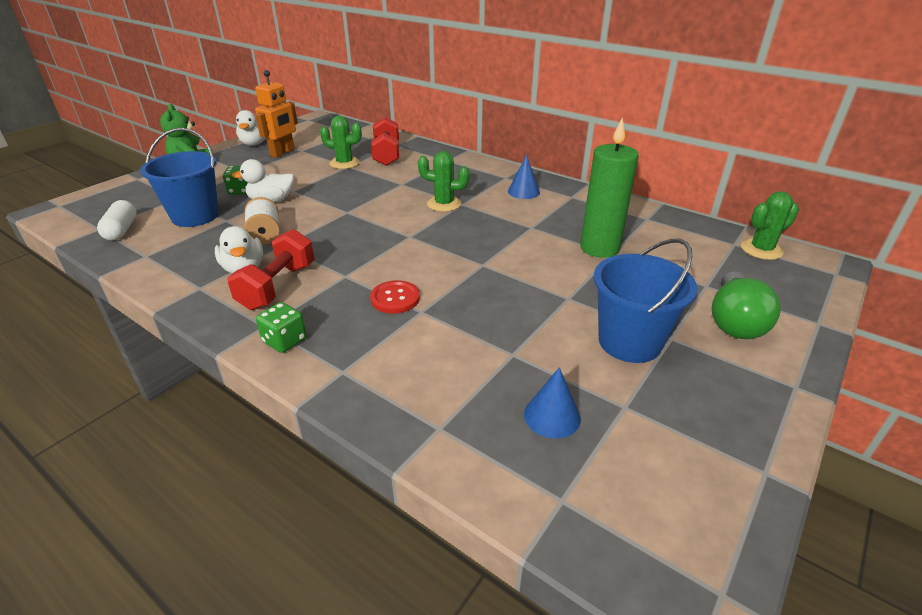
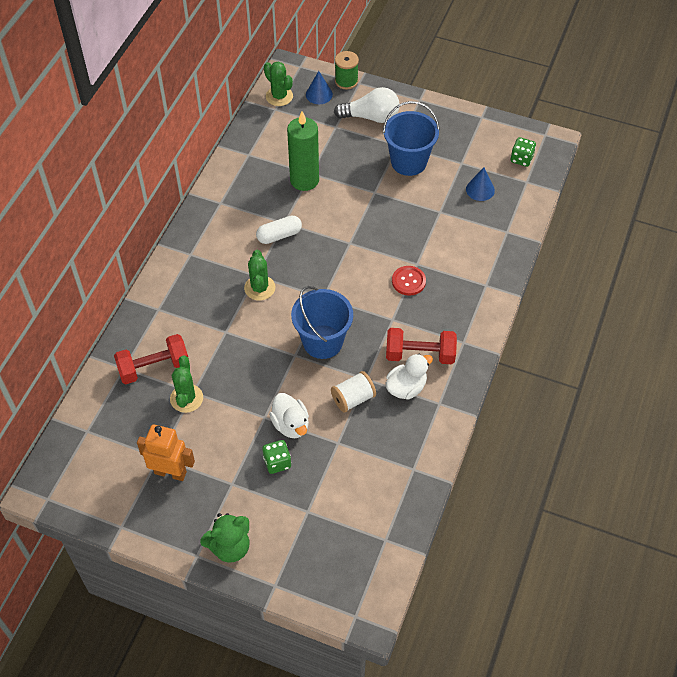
camera: 105 degrees left, 20 degrees up
white capsule [97,200,137,241] -> white capsule moved to [256,216,302,244]
blue bucket [140,128,219,227] -> blue bucket moved to [291,286,353,359]
white duck [236,110,266,146] -> none
green dice [256,302,307,353] -> green dice moved to [511,137,536,167]
blue cone [508,155,540,199] -> blue cone moved to [306,71,333,104]
green light bulb [711,272,781,339] -> white light bulb [334,87,399,123]
none -> green spool [335,51,359,90]

